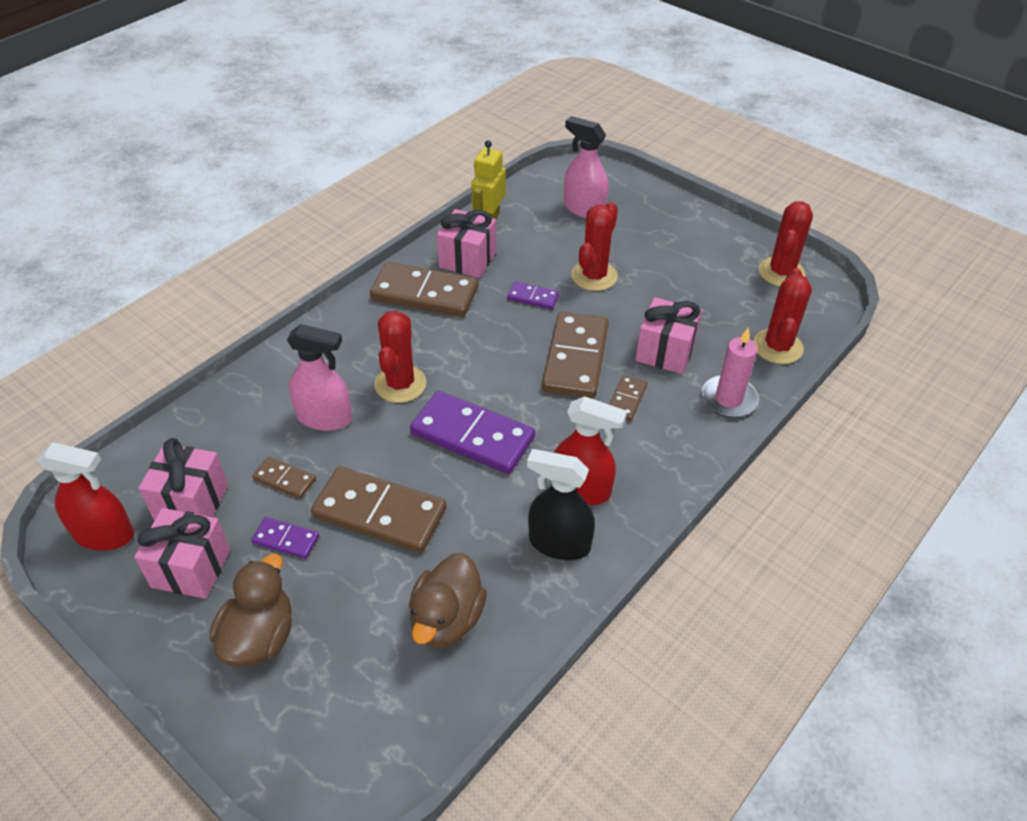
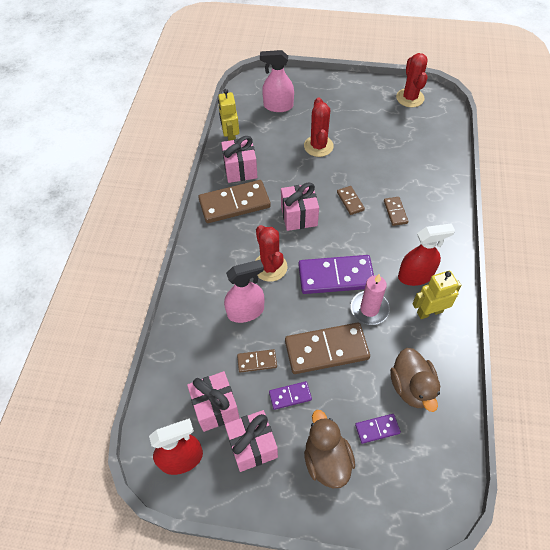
camera: 30 degrees left, 10 degrees up
purple domino [507,281,559,309] -> purple domino moved to [355,414,401,444]
black spray bottle [527,449,595,560] -> yellow robot [413,271,461,319]
brown domino [542,312,609,398] -> brown domino [337,186,365,215], size x0.48
pink gift [636,297,702,374] -> pink gift moved to [281,182,319,231]
pink candle [701,328,759,418] -> pink candle moved to [351,274,390,325]
red cactus [753,268,812,364] -> none

